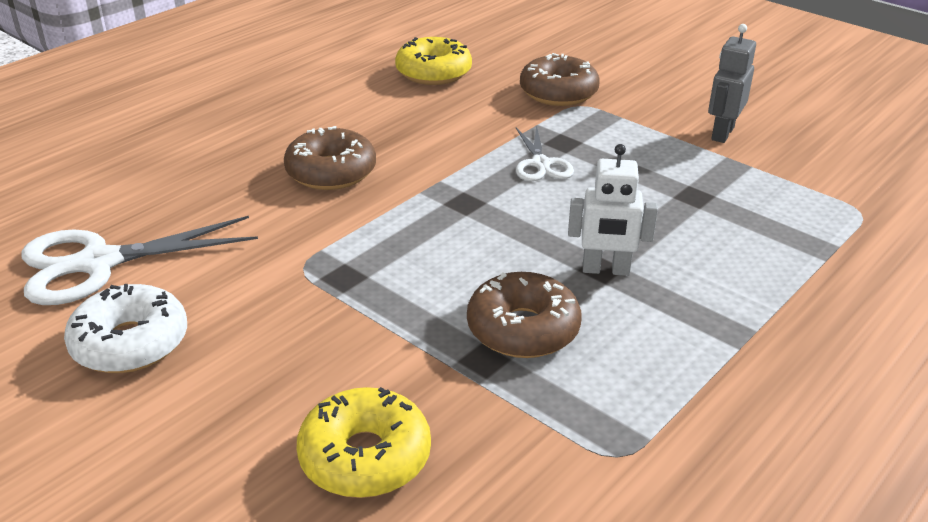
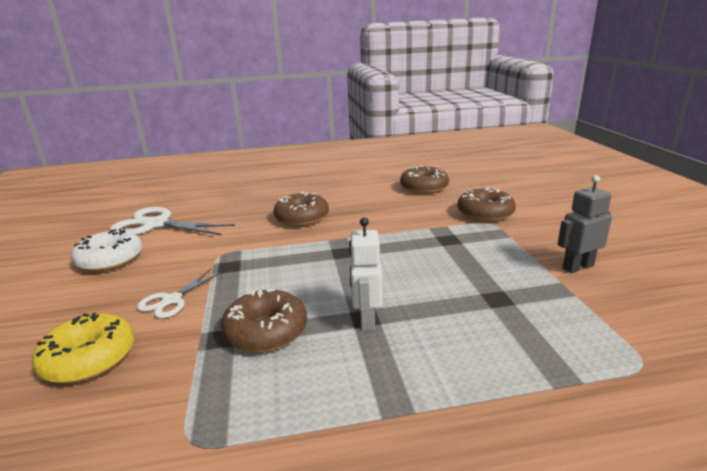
camera: 40 degrees right, 10 degrees down
yellow donut [395,37,472,85] -> brown donut [400,165,449,194]
white scissors [516,124,574,181] -> white scissors moved to [137,268,223,318]
white robot [568,144,658,276] -> white robot turned 45 degrees clockwise [349,217,382,331]

